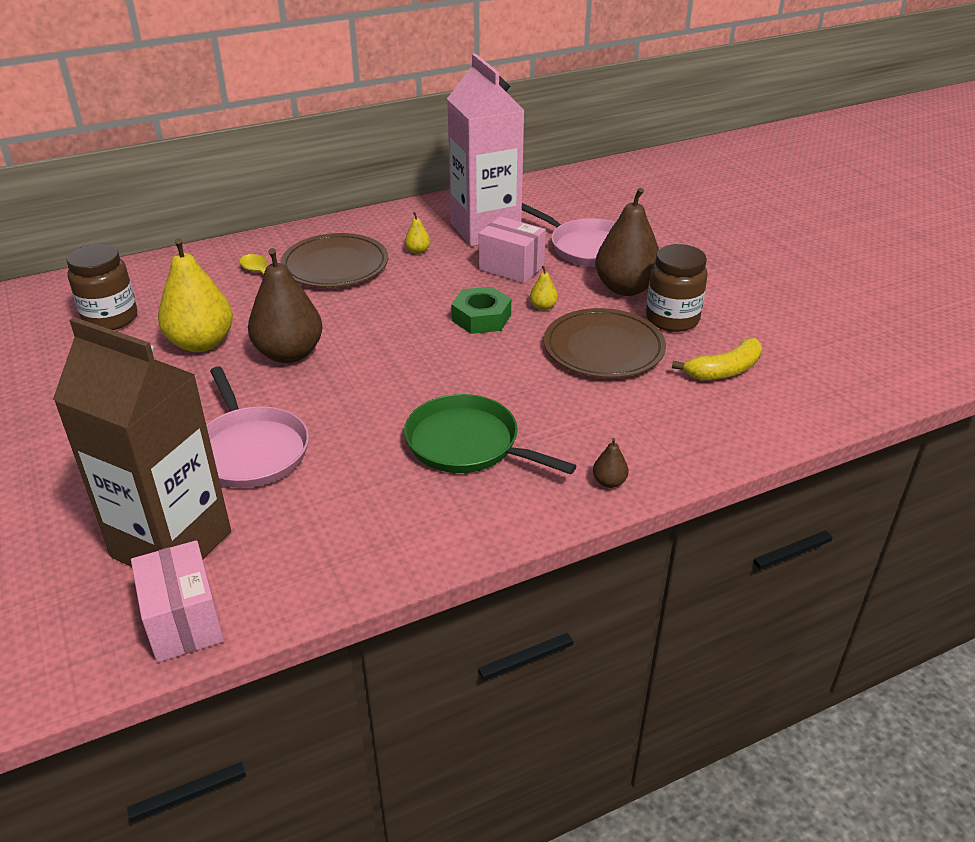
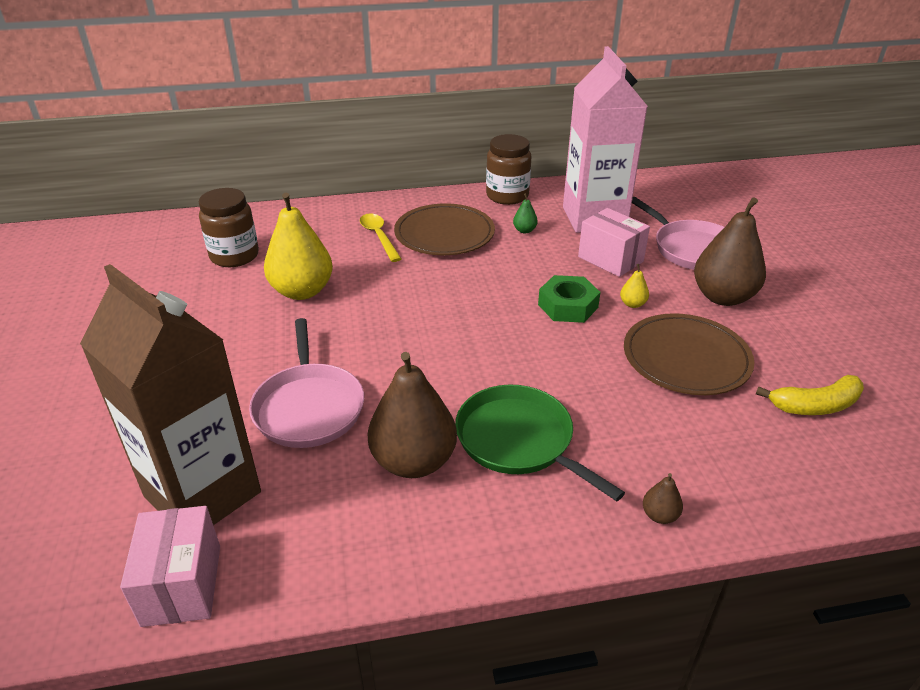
camera: 15 degrees right, 0 degrees up
brown pear [248,248,323,363] -> brown pear moved to [367,352,457,478]
yellow pear [405,212,430,254] -> green pear [513,193,538,233]
brown jar [646,244,708,332] -> brown jar moved to [486,134,531,205]

